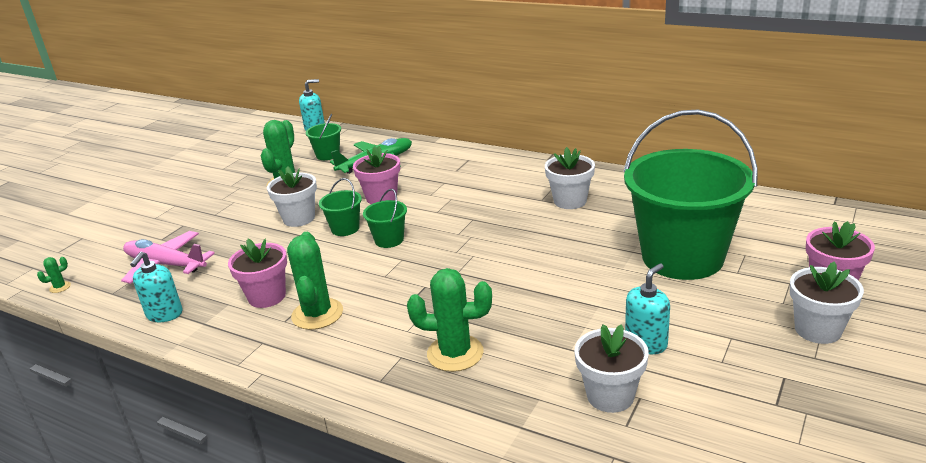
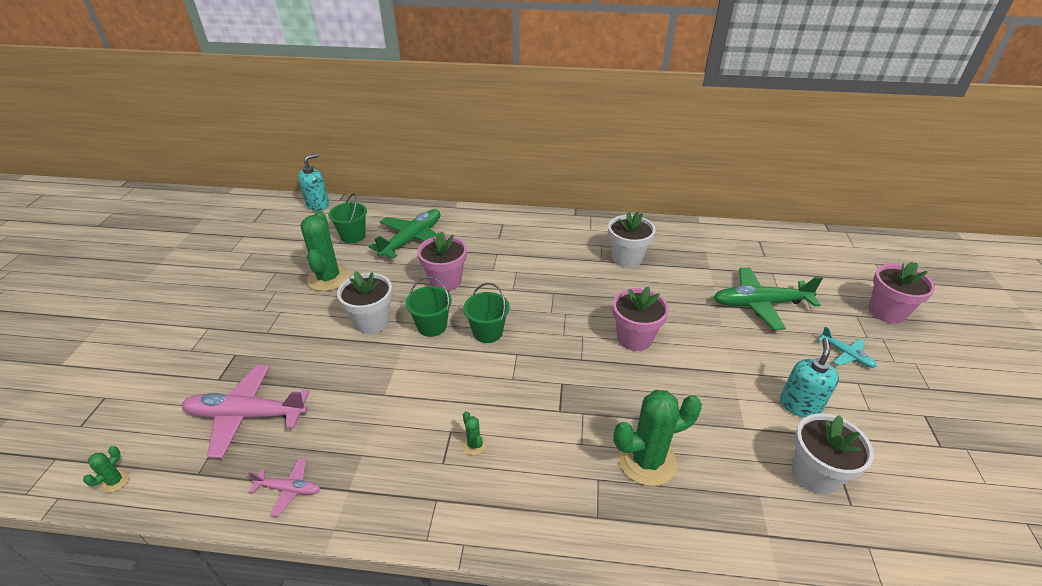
camera: 25 degrees left, 10 degrees up
turquoise soap dispenser [130,252,182,322] -> pink plane [248,458,321,517]
pink flower pot [228,239,287,308] -> pink flower pot moved to [613,286,669,351]
green cactus [287,232,343,330] -> green cactus [462,411,486,455], size x0.43
green bucket [623,109,758,280] -> green plane [713,267,823,330]
white flower pot [790,262,864,344] -> none
none -> turquoise plane [818,326,877,368]

